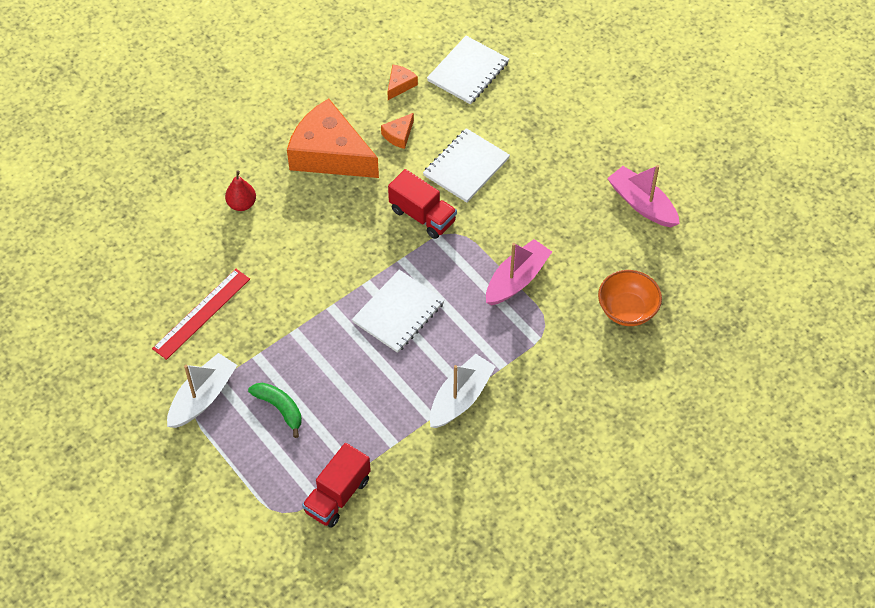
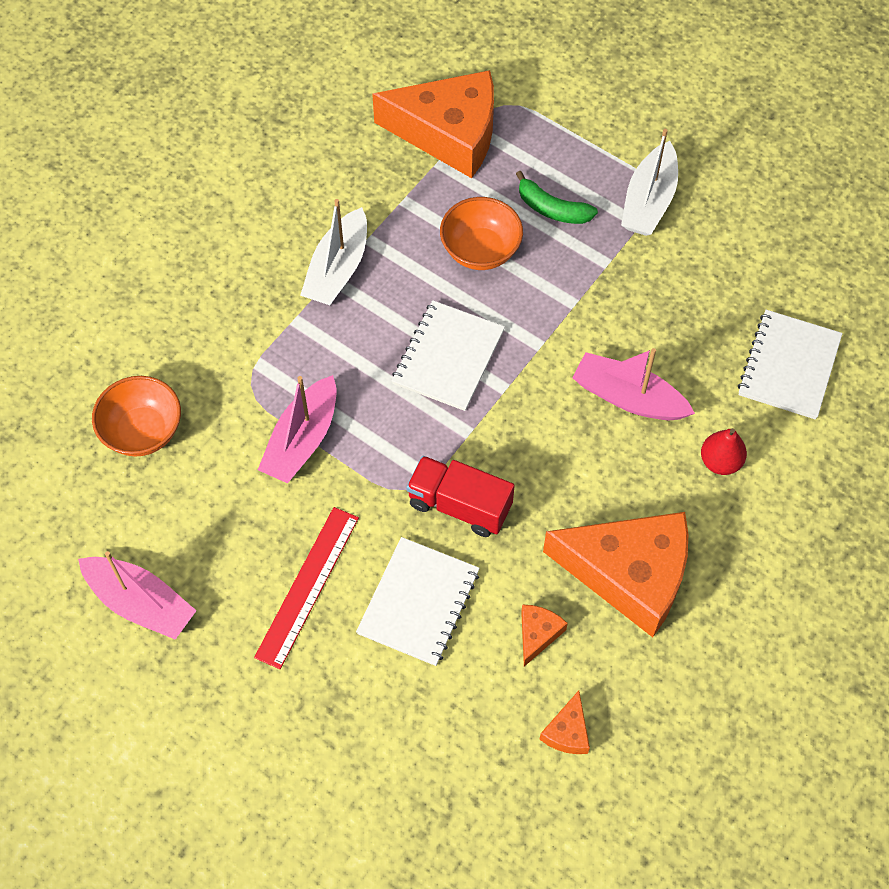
camera: 165 degrees right, 5 degrees up
red ruler [152,269,250,360] -> red ruler moved to [254,507,359,669]
red truck [302,443,371,528] -> orange cheese [372,70,494,178]
white notebook [427,36,509,104] -> white notebook moved to [738,310,843,420]
none -> orange bowl [440,197,523,270]
none -> pink boat [572,348,695,420]

